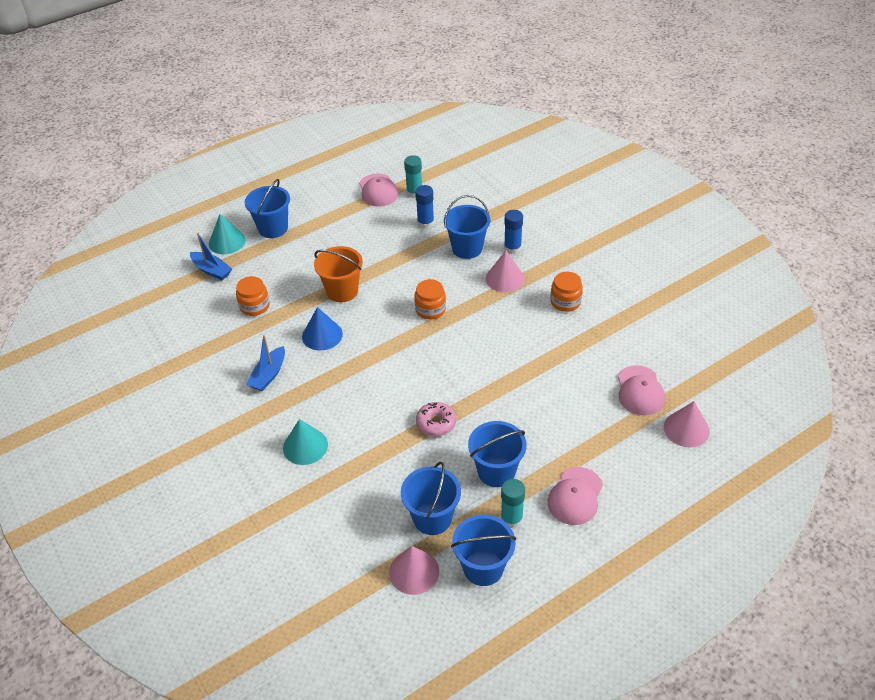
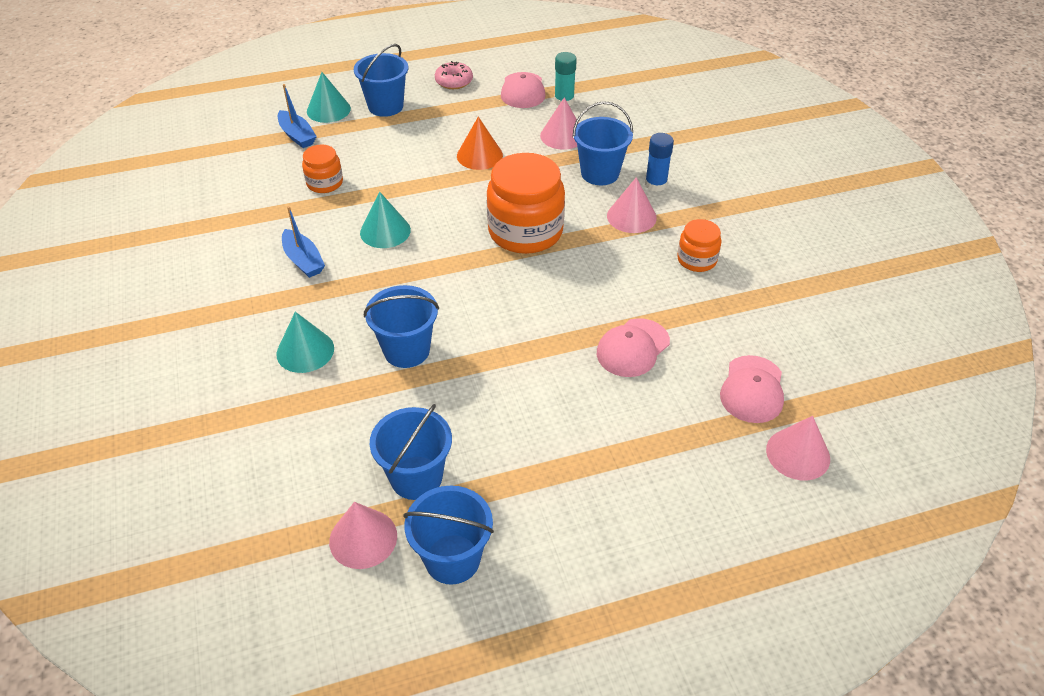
camera: 15 degrees right, 0 degrees up
blue boat [246,335,285,391] -> blue boat turned 75 degrees counterclockwise [282,206,325,278]
blue cone [302,307,343,351] -> turquoise cone [360,192,411,248]
orange bucket [314,246,363,302] -> none
orange jar [414,279,446,319] -> orange jar [487,153,565,254], size x1.93
blue glue stick [415,185,434,229] -> pink cone [540,97,579,150]
pink donut [416,402,456,436] -> pink donut moved to [435,61,473,89]
blue bucket [468,421,527,487] -> blue bucket moved to [364,285,439,368]
turquoise glue stick [501,479,525,528] -> none
pink cap [548,467,603,525] -> pink cap moved to [597,318,670,377]
none -> orange cone [457,117,503,170]

